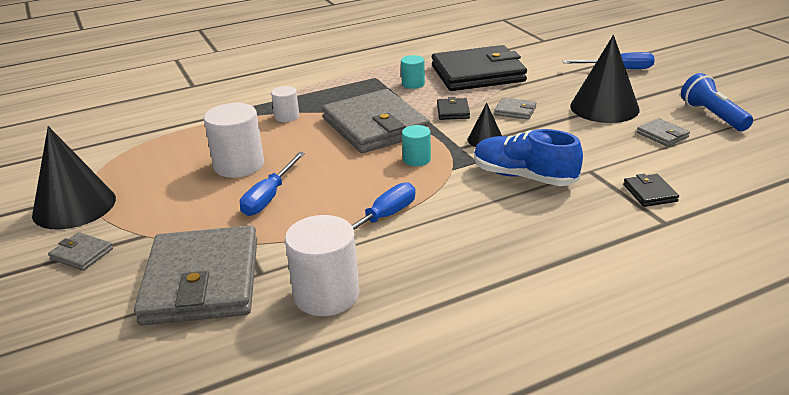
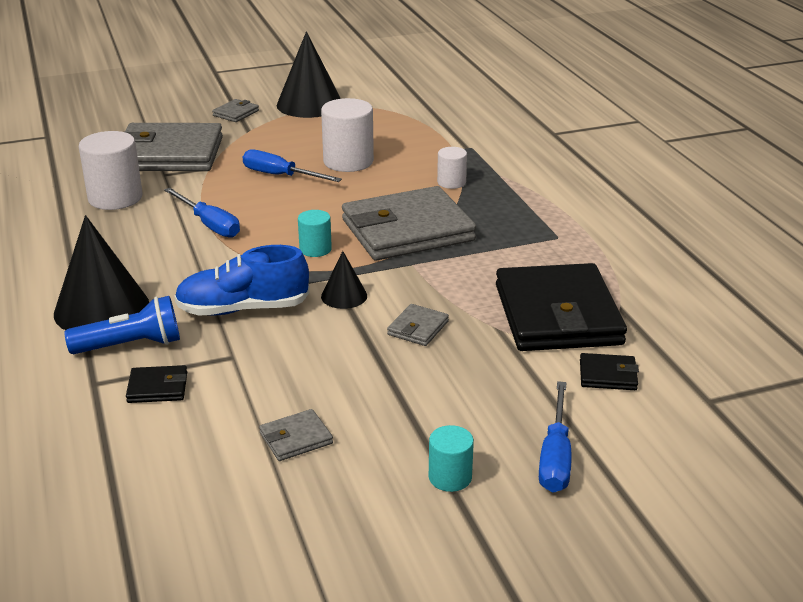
camera: 95 degrees right, 0 degrees up
turquoise cylinder [401,55,425,89] -> turquoise cylinder moved to [429,425,474,492]
black wallet [437,97,470,120] -> black wallet moved to [580,353,639,390]
blue shoe [474,129,583,186] -> blue shoe turned 135 degrees counterclockwise [174,245,309,316]
black cone [570,35,639,123] -> black cone moved to [54,215,149,330]
blue flashlight [681,73,753,131] -> blue flashlight moved to [65,296,180,354]

